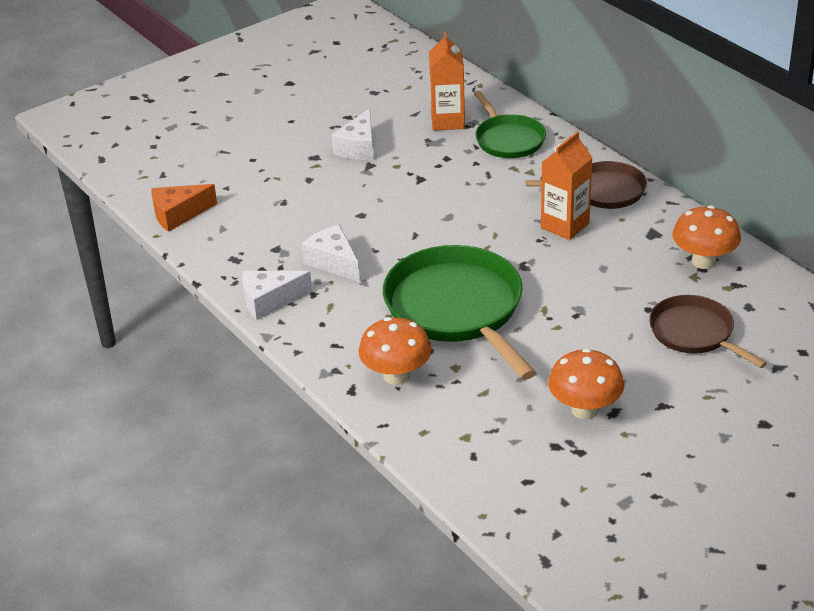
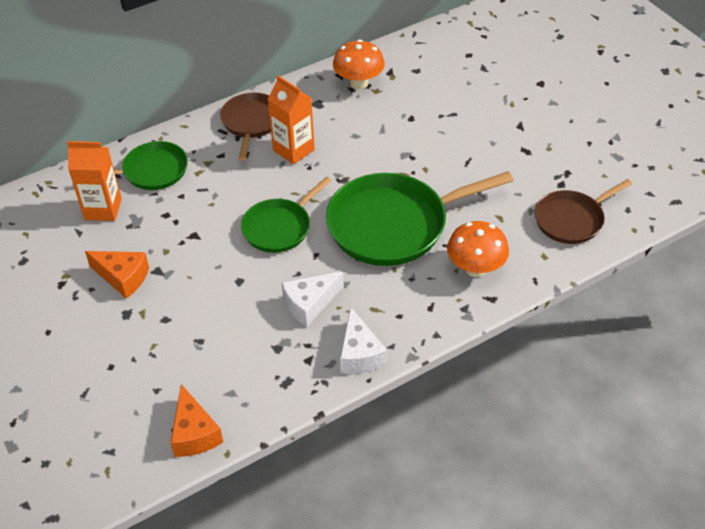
camera: 85 degrees left, 10 degrees up
white cheese [331,108,374,160] -> orange cheese [85,251,149,299]
orange mushroom [548,348,624,419] -> none
brown pan [649,295,767,368] -> brown pan moved to [535,179,632,244]
none -> green pan [241,177,331,253]

